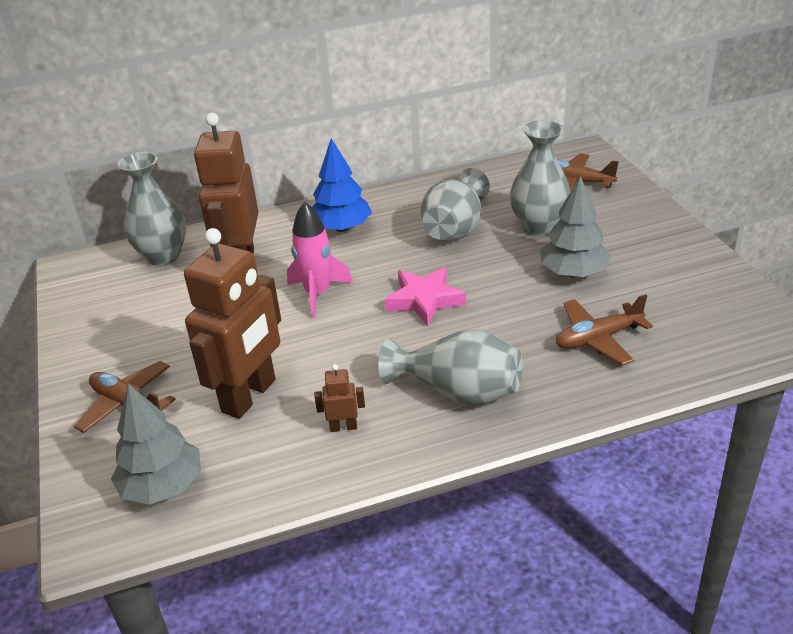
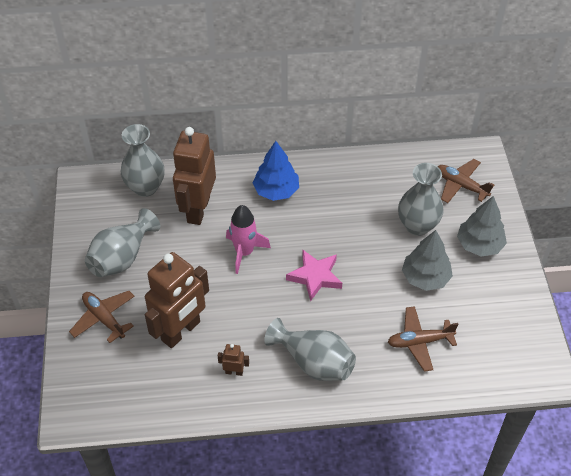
camera: 10 degrees right, 15 degrees up
grey tree [111,383,201,505] -> grey tree moved to [457,196,507,257]
grey vase [421,168,490,241] -> grey vase moved to [85,208,160,277]

